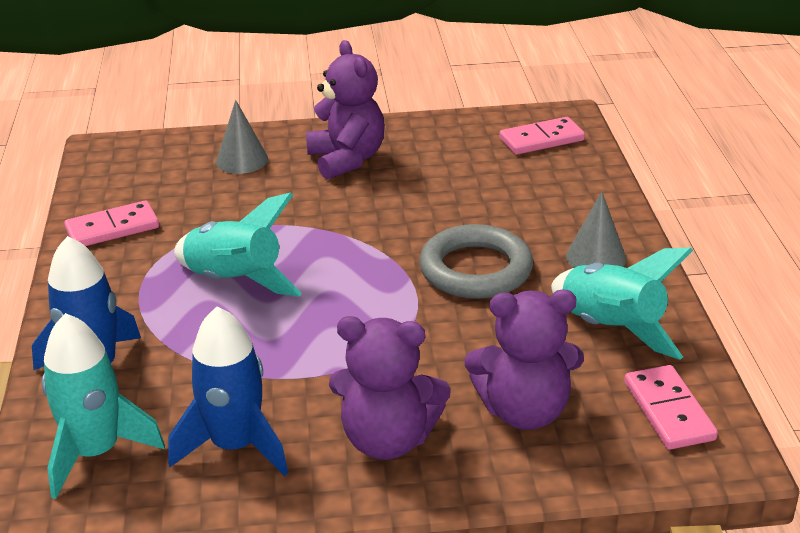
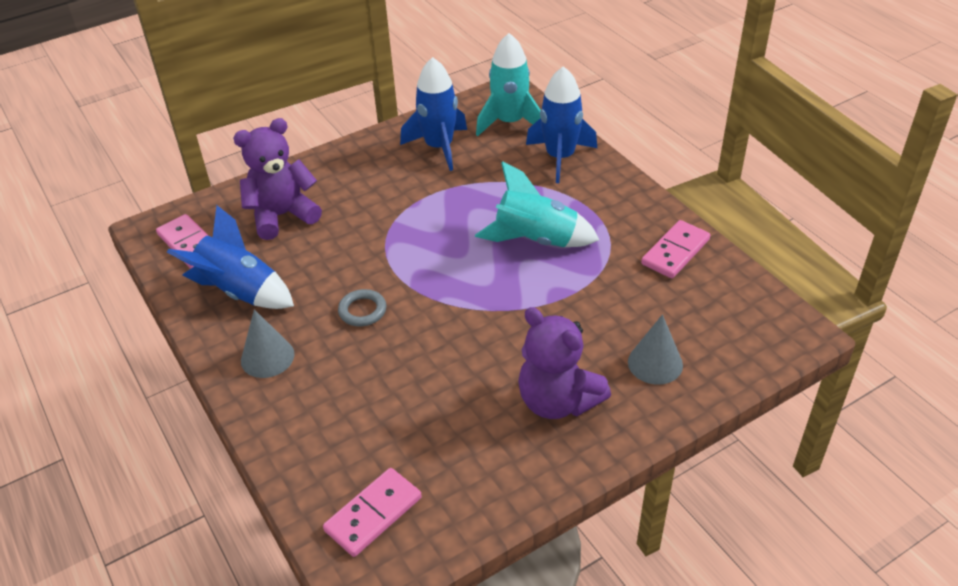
camera: 155 degrees right, 10 degrees up
purple teddy bear [329,316,451,460] -> none
grey ring [419,224,533,299] -> grey ring [338,289,386,326], size x0.51
turquoise rocket [551,248,693,360] -> blue rocket [167,205,294,309]

